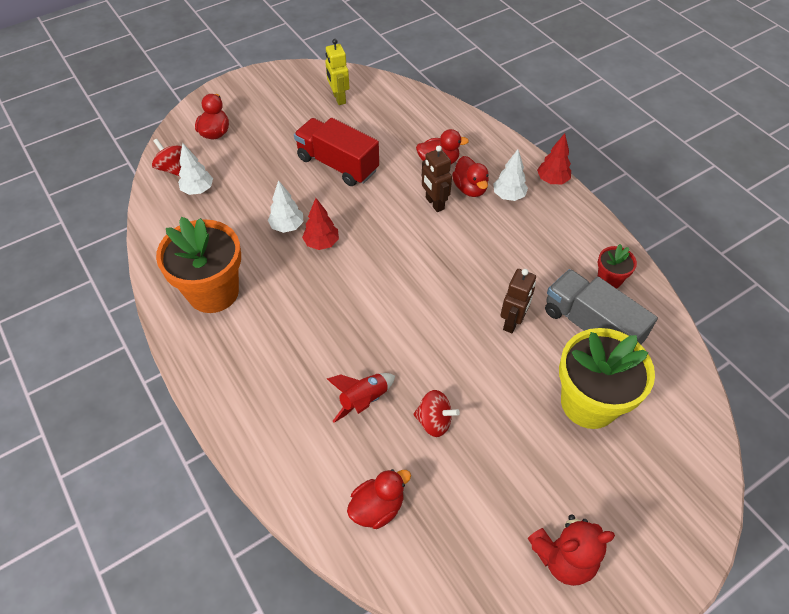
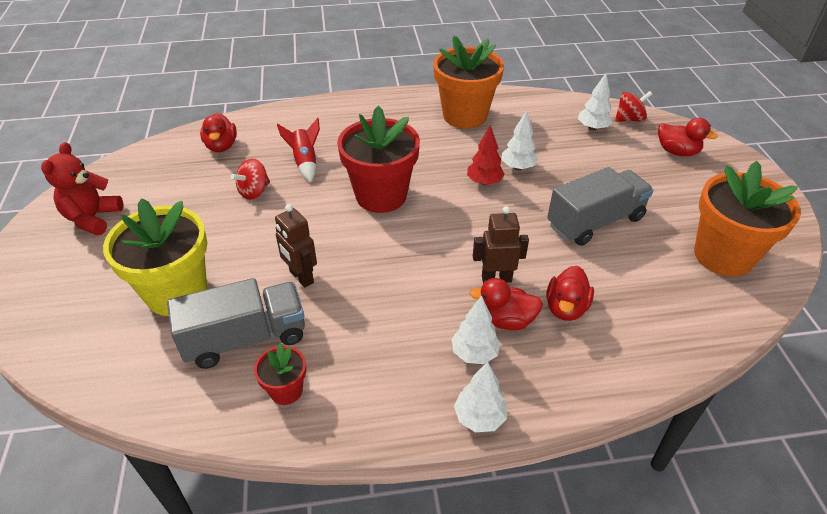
camera: 115 degrees right, 10 degrees down
red truck [294,118,379,186] -> grey truck [547,167,654,246]
yellow robot [325,39,349,105] -> orange flower pot [694,161,801,277]
red tree [537,133,571,184] -> white tree [454,362,507,432]
none -> red flower pot [337,106,420,213]

